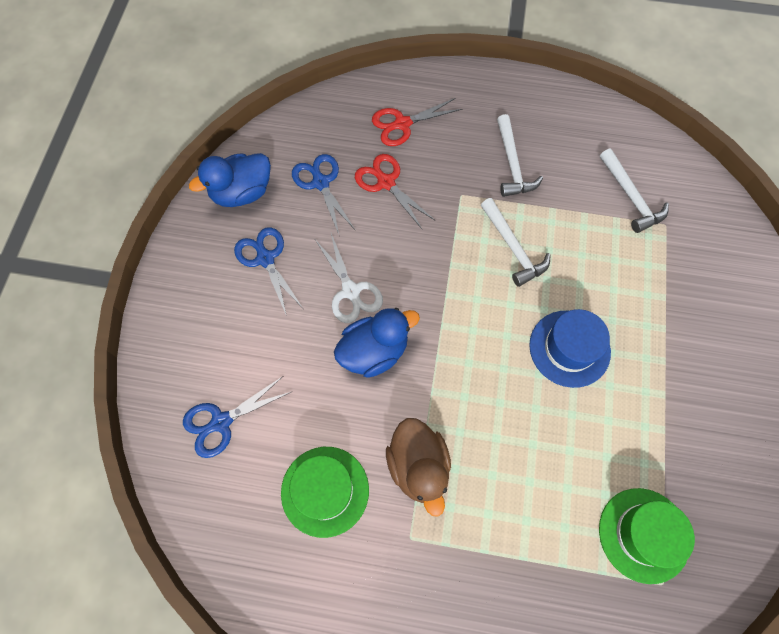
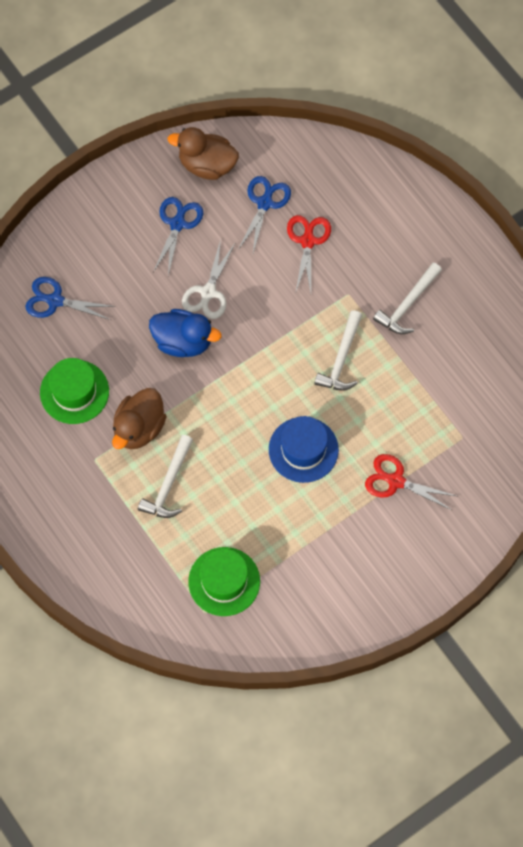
camera: 45 degrees right, 0 degrees up
blue duck [189,153,271,207] -> brown duck [168,127,239,180]
red scissors [372,98,462,146] -> red scissors moved to [365,454,456,510]
white hammer [600,148,669,233] -> white hammer moved to [138,435,193,518]

